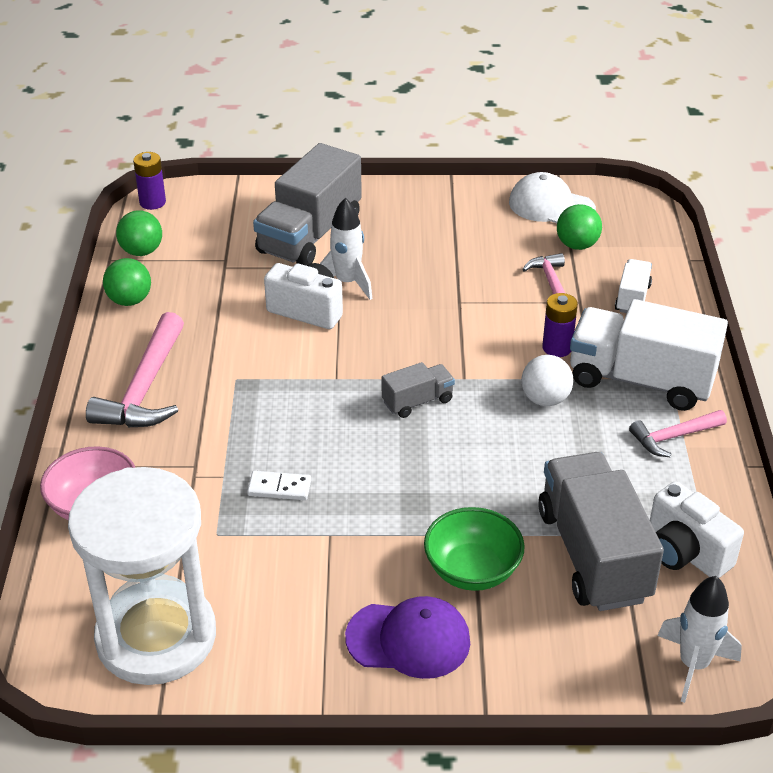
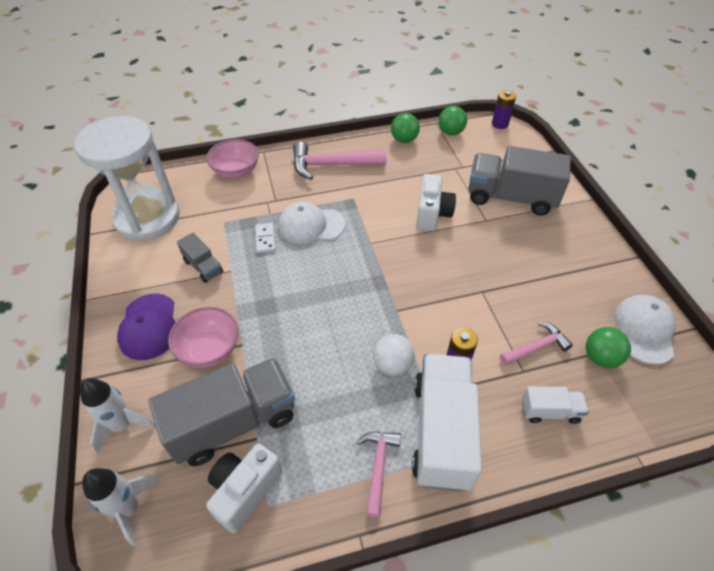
camera: 75 degrees right, 10 degrees up
white rocket [320,198,373,300] -> white rocket moved to [80,378,156,454]
grey truck [382,362,455,418] -> grey truck moved to [177,233,223,283]
green bowl [424,507,525,591] -> pink bowl [168,307,239,368]
pink hammer [629,410,727,457] -> pink hammer turned 45 degrees clockwise [356,432,401,518]
none -> white cap [278,202,345,244]

